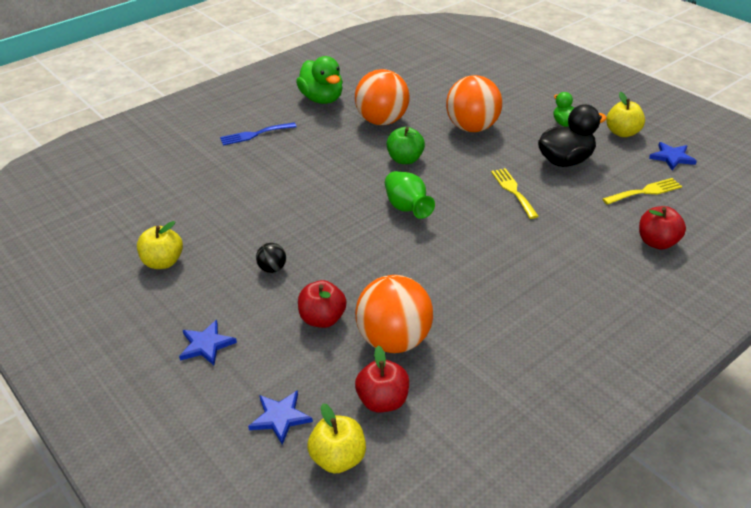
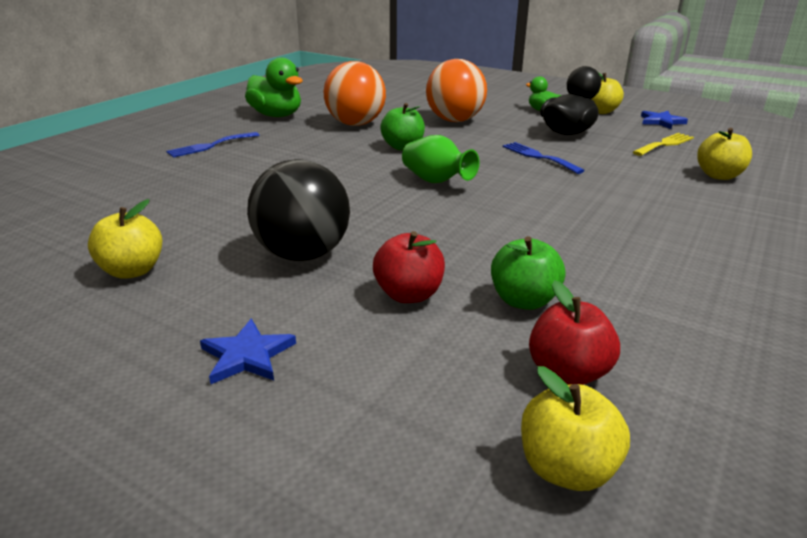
camera: 20 degrees left, 10 degrees down
blue star [248,390,313,445] -> none
black ball [256,243,286,273] -> black ball [247,159,350,261], size x2.29
orange ball [355,275,433,353] -> green apple [491,236,565,310]
yellow fork [491,168,539,219] -> blue fork [503,142,585,174]
red apple [639,206,686,250] -> yellow apple [697,128,752,180]

